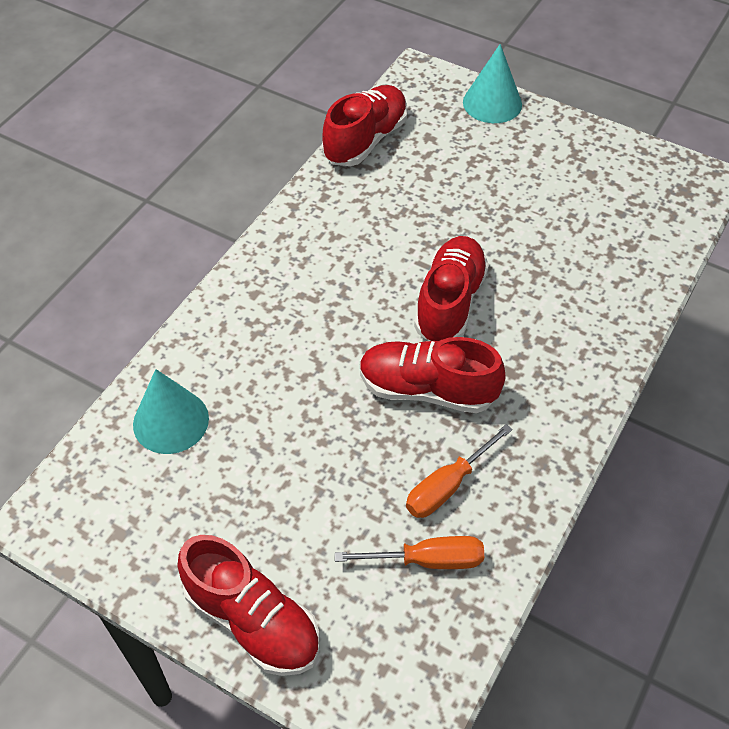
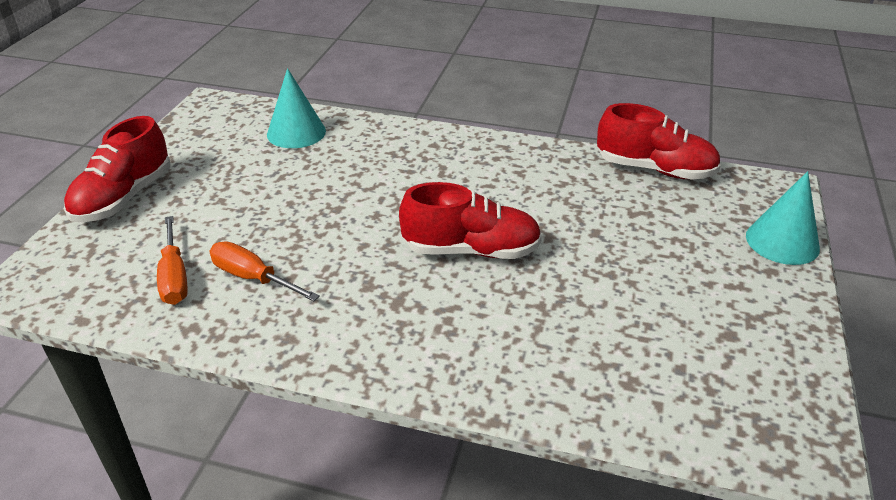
camera: 75 degrees right, 15 degrees down
red shoe [360,337,506,413] -> none

